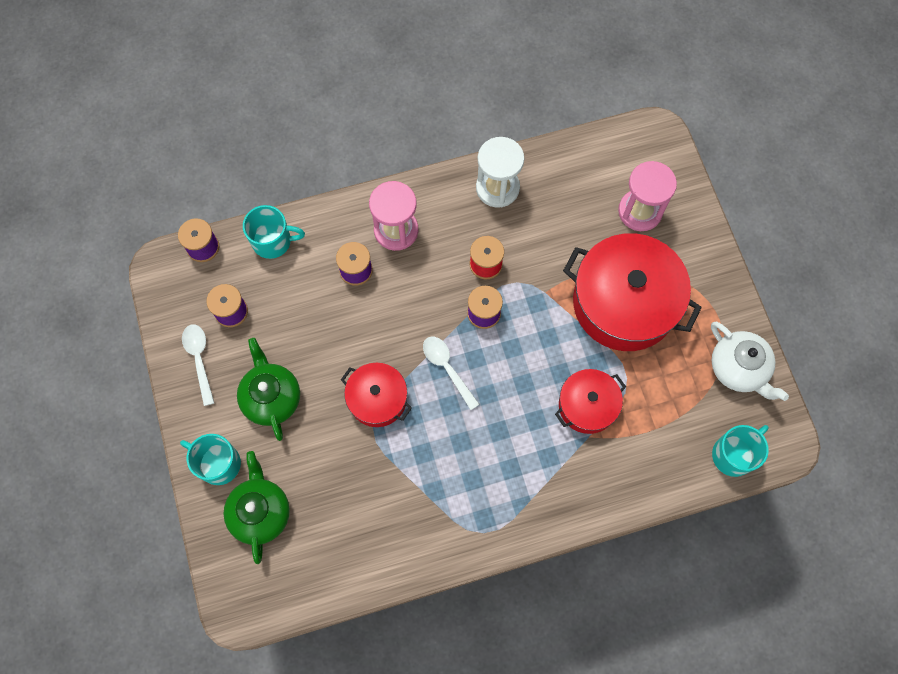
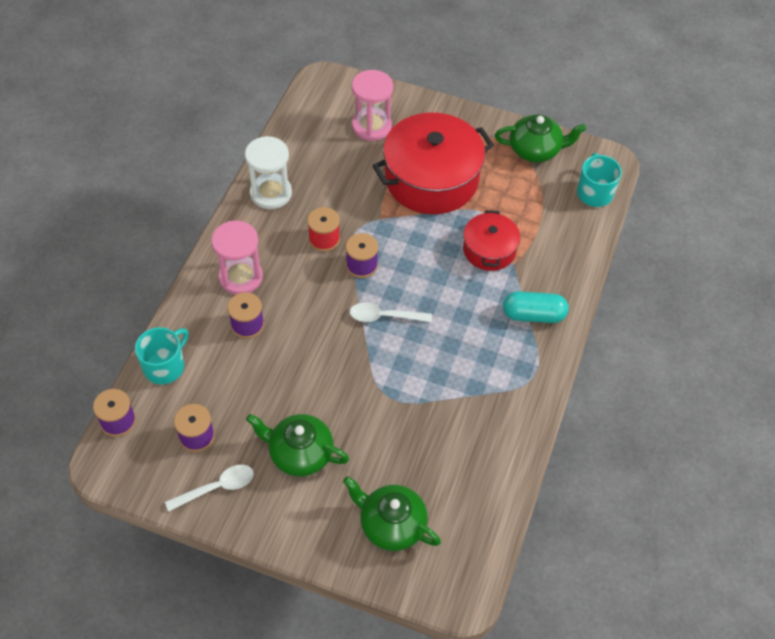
camera: 55 degrees left, 15 degrees down
turquoise mug [180,434,241,485] -> none
white spoon [182,324,214,406] -> white spoon turned 135 degrees clockwise [165,465,254,512]
red pot [341,363,412,427] -> none
white teapot [711,322,789,401] -> green teapot [495,115,586,162]
none -> turquoise capsule [503,291,569,323]

